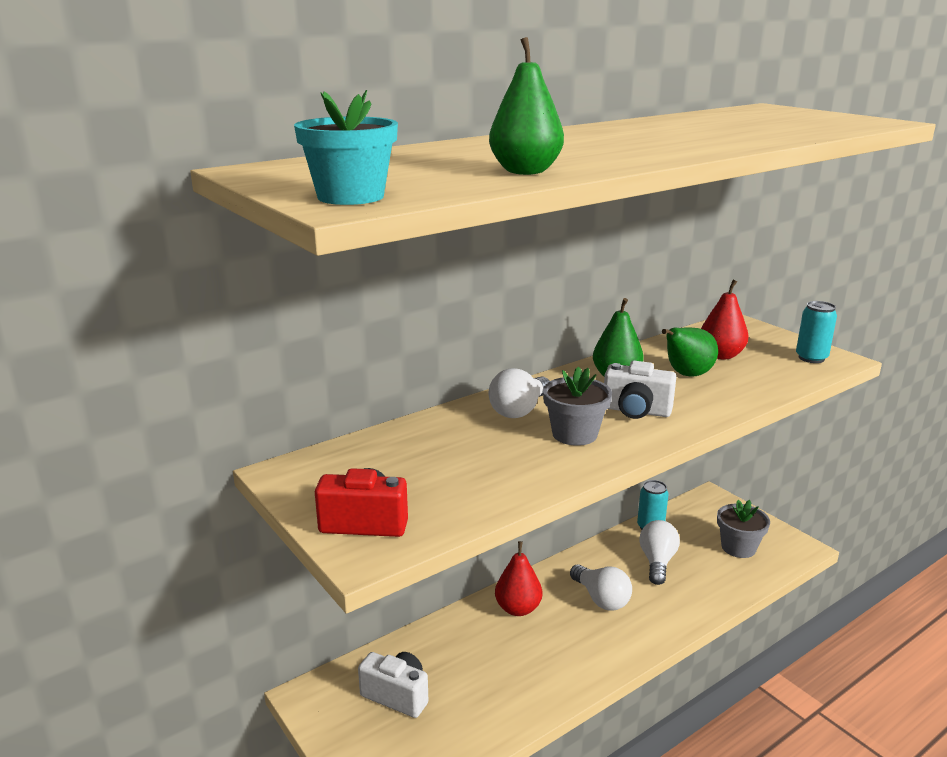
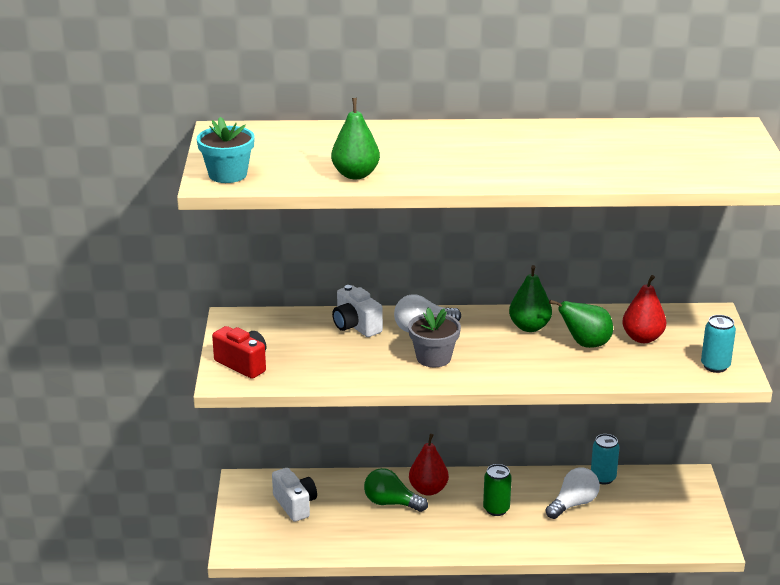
camera: 35 degrees right, 5 degrees up
white light bulb [570,564,632,611] -> green can [483,464,512,516]
white camera [604,361,676,419] -> white camera moved to [332,285,383,337]
grey flower pot [717,500,770,558] -> none
none -> green light bulb [364,468,428,512]

